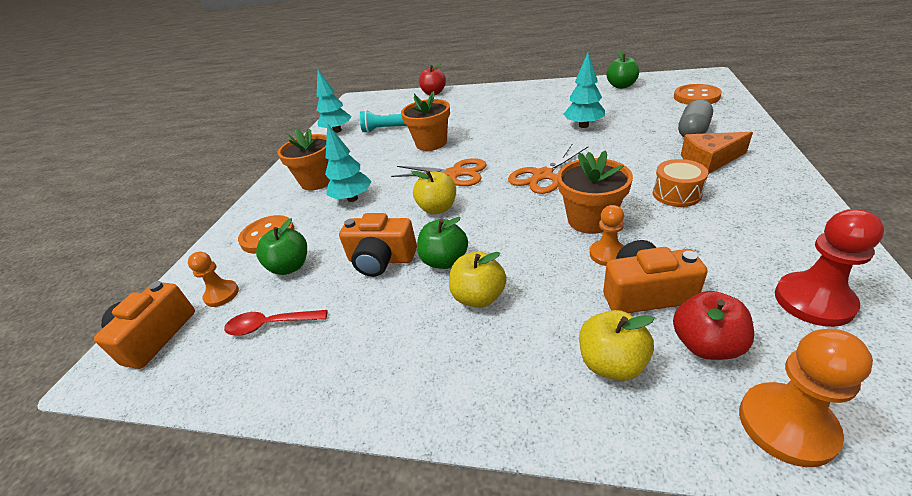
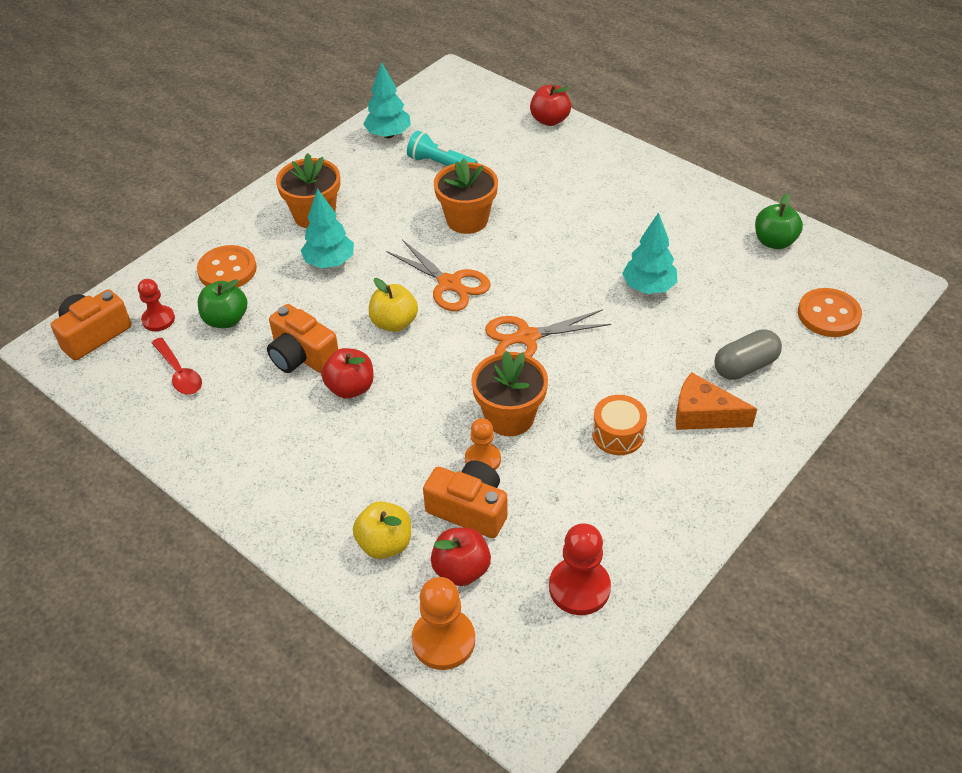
camera: 25 degrees right, 10 degrees up
orange pawn [188,252,239,307] -> red pawn [138,279,175,331]
red spoon [224,310,328,335] -> red spoon turned 150 degrees counterclockwise [152,338,202,395]
green apple [417,217,468,269] -> red apple [321,348,374,399]
yellow apple [449,252,506,308] -> none

